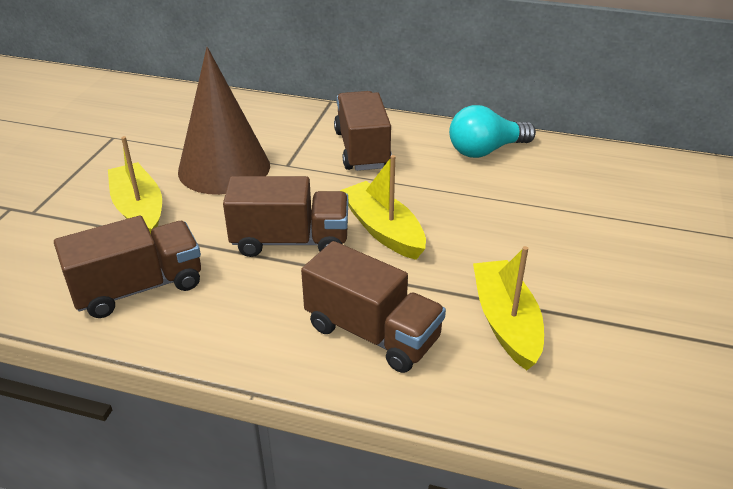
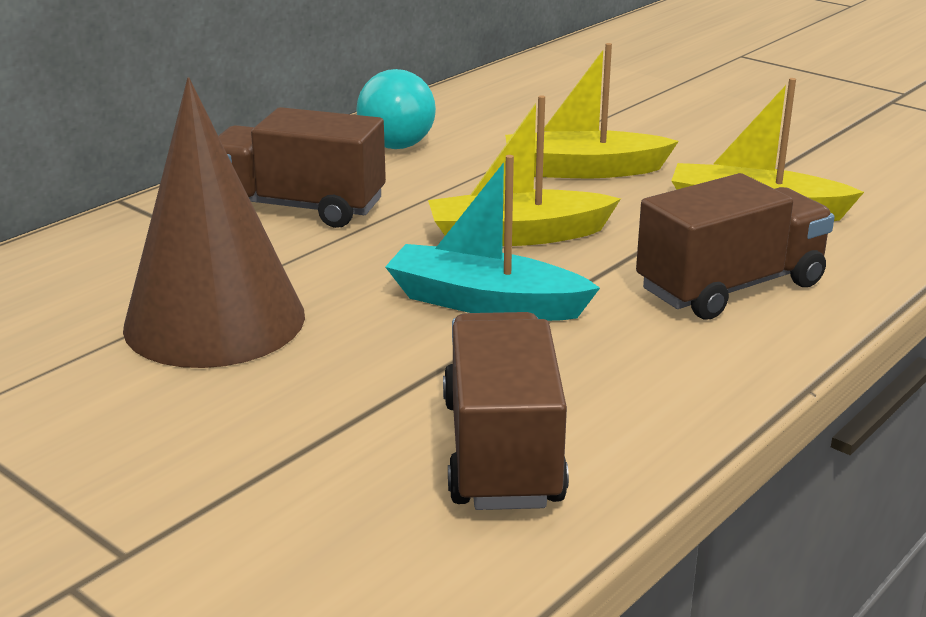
camera: 65 degrees left, 10 degrees down
yellow boat [108,136,162,234] -> yellow boat moved to [505,43,679,178]
brown truck [223,176,348,257] -> turquoise boat [385,155,600,321]

